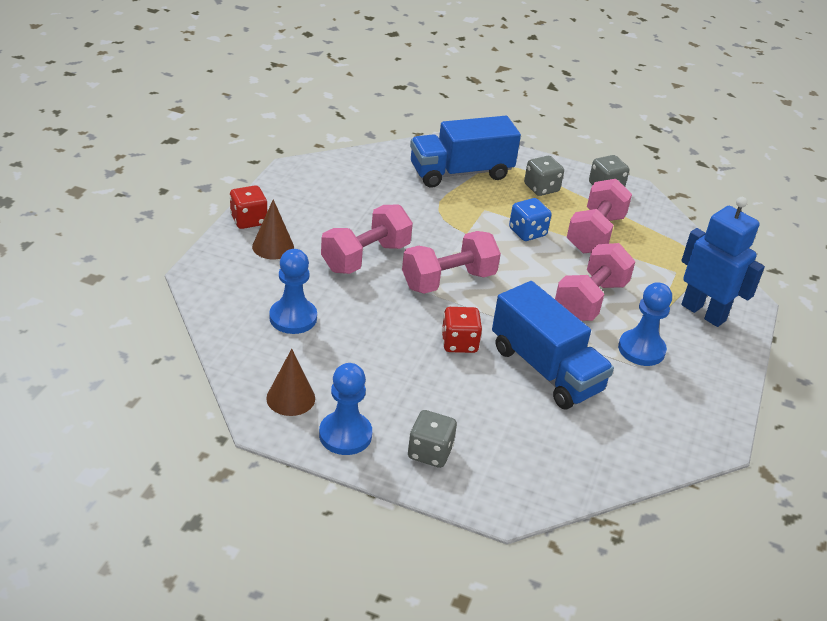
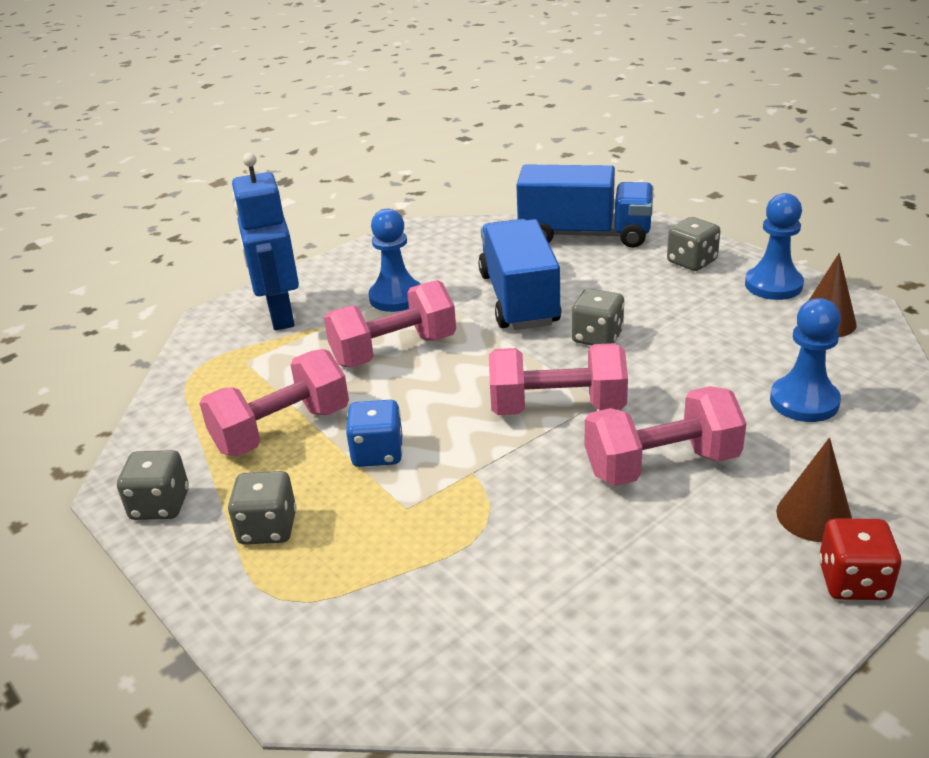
camera: 145 degrees left, 5 degrees down
blue truck [410,116,521,188] -> blue truck moved to [516,164,653,248]
red dice [442,307,482,353] -> grey dice [571,288,624,346]

